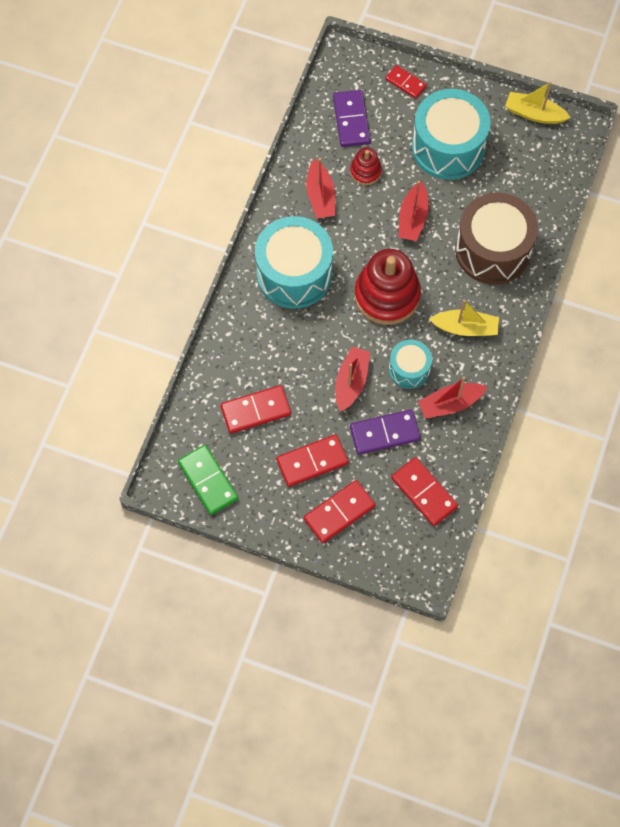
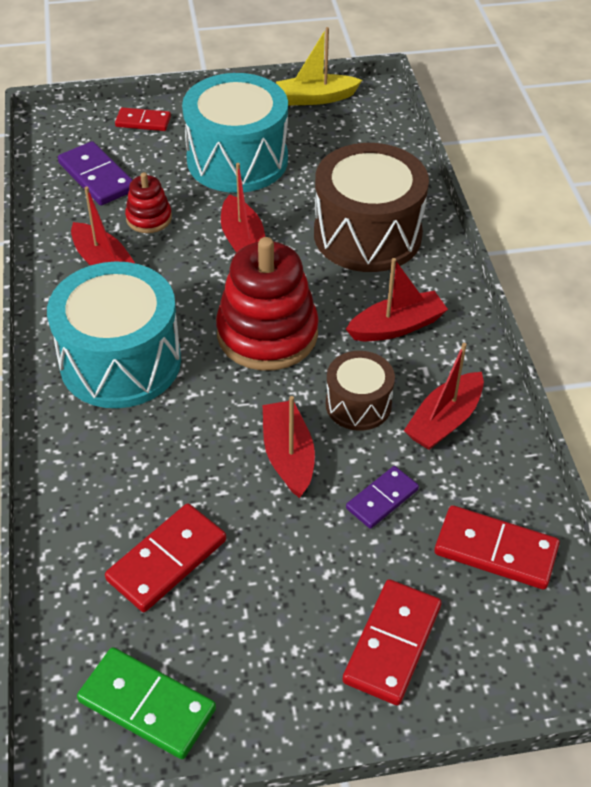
camera: 30 degrees left, 20 degrees down
red domino [276,434,349,487] -> none
purple domino [350,409,421,455] -> purple domino [346,466,419,529], size x0.64
turquoise drum [389,339,432,389] -> brown drum [326,351,395,431]
yellow boat [429,300,499,336] -> red boat [346,258,448,341]

